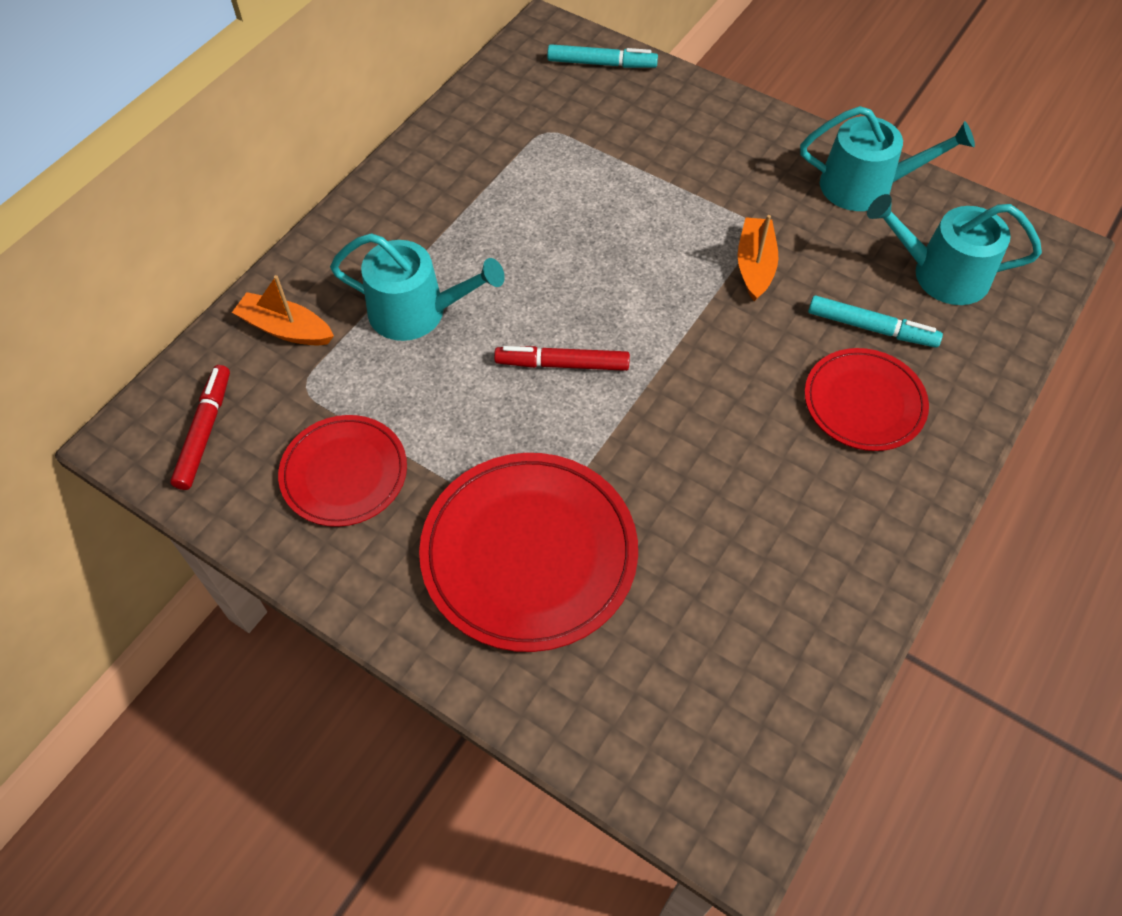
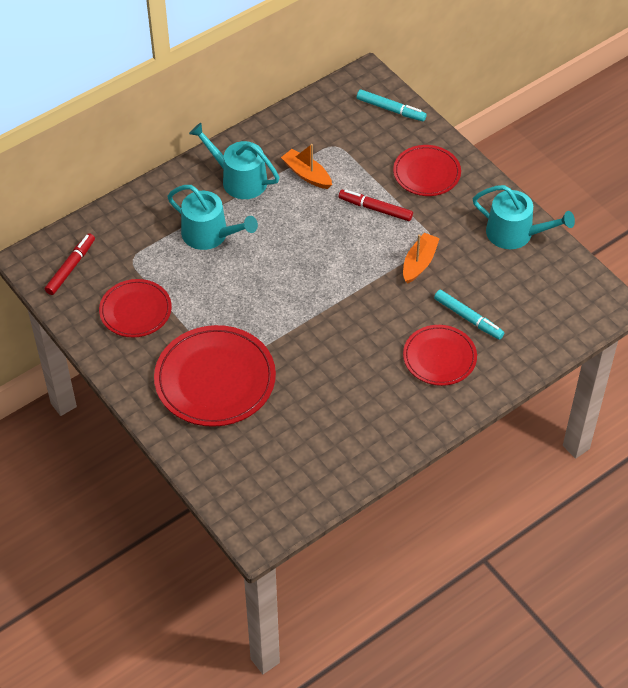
camera: 20 degrees right, 5 degrees down
orange boat [232,275,334,346] -> orange boat moved to [281,144,332,189]
red marker [494,346,630,371] -> red marker moved to [339,189,413,221]
turquoise watering can [867,194,1042,305] -> turquoise watering can moved to [189,123,280,199]
none -> red plate [393,145,461,196]

